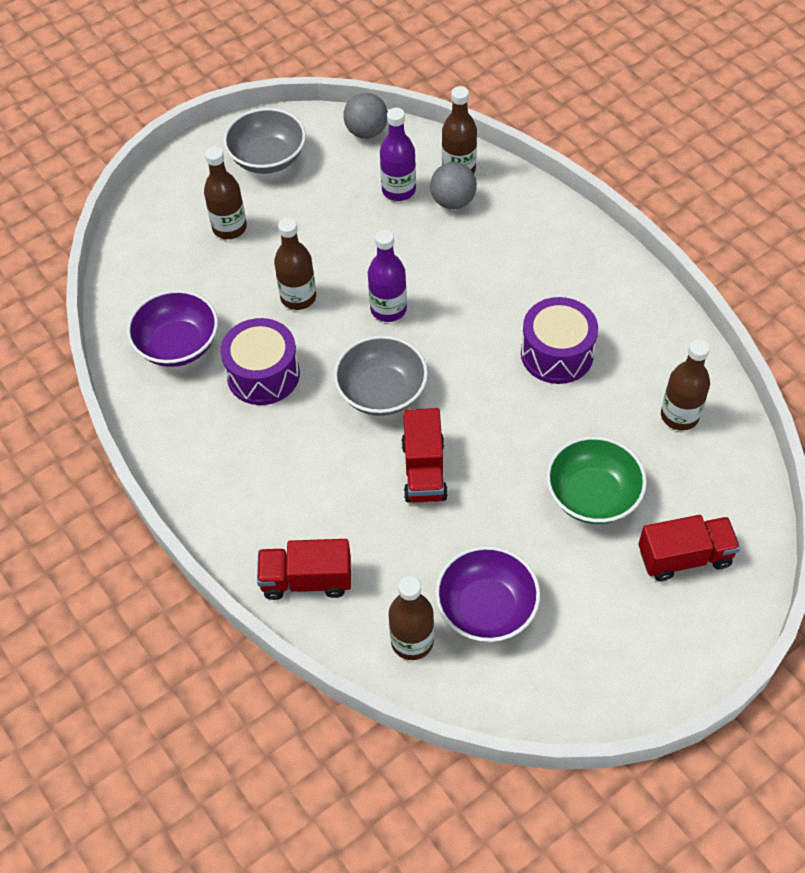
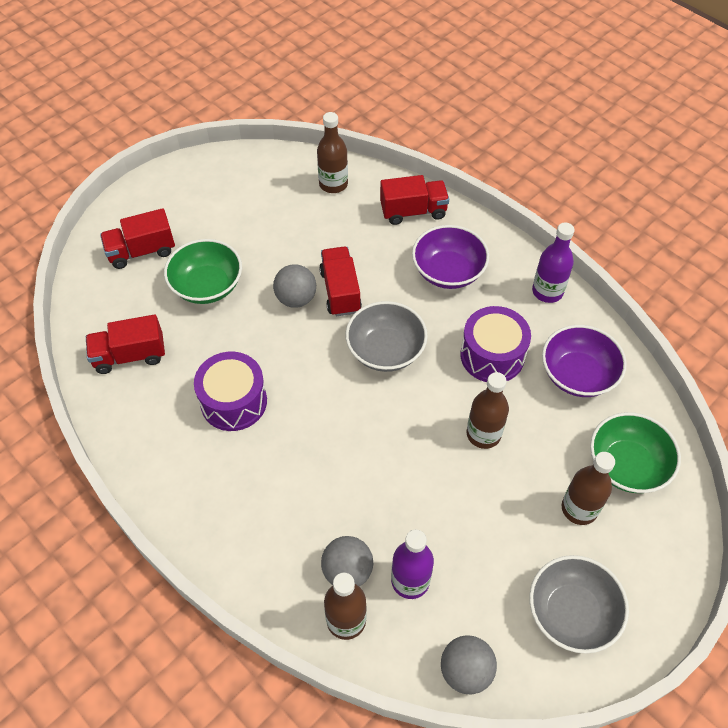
camera: 170 degrees right, 0 degrees up
purple bottle [368,230,407,322] -> purple bottle moved to [532,222,575,303]
purple bowl [435,546,540,642] -> purple bowl moved to [412,225,489,289]
brown bottle [661,339,710,431] -> red truck [86,314,165,374]
none -> grey ball [273,264,316,308]
none -> green bowl [590,412,681,493]

